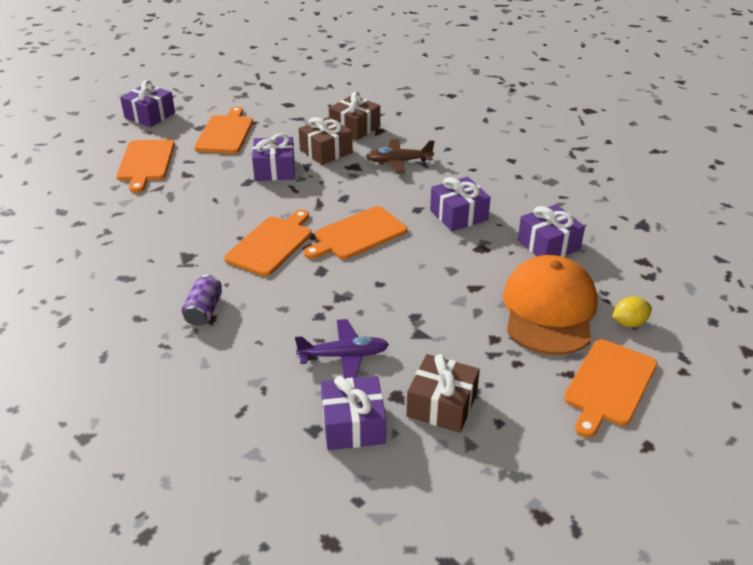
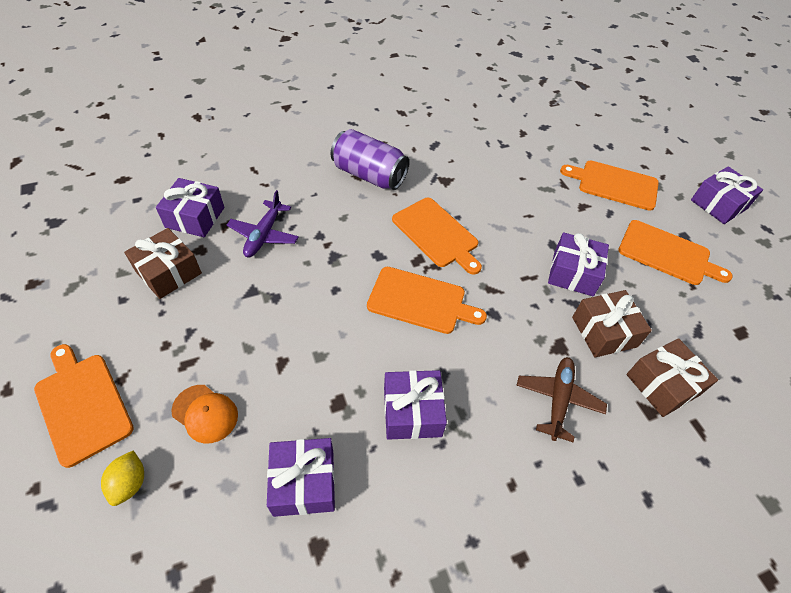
camera: 110 degrees right, 15 degrees up
purple can [182,275,222,326] -> purple can [331,129,409,190], size x1.72
orange cutting board [304,206,407,259] -> orange cutting board turned 120 degrees clockwise [367,267,487,334]
orange cap [503,255,598,355] -> orange cap [171,385,238,444], size x0.48

